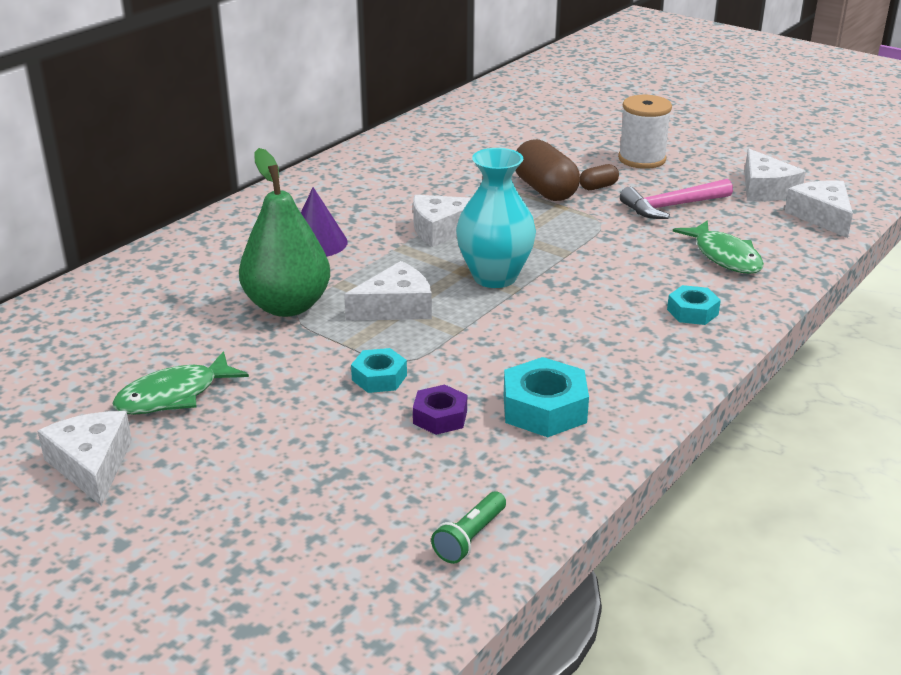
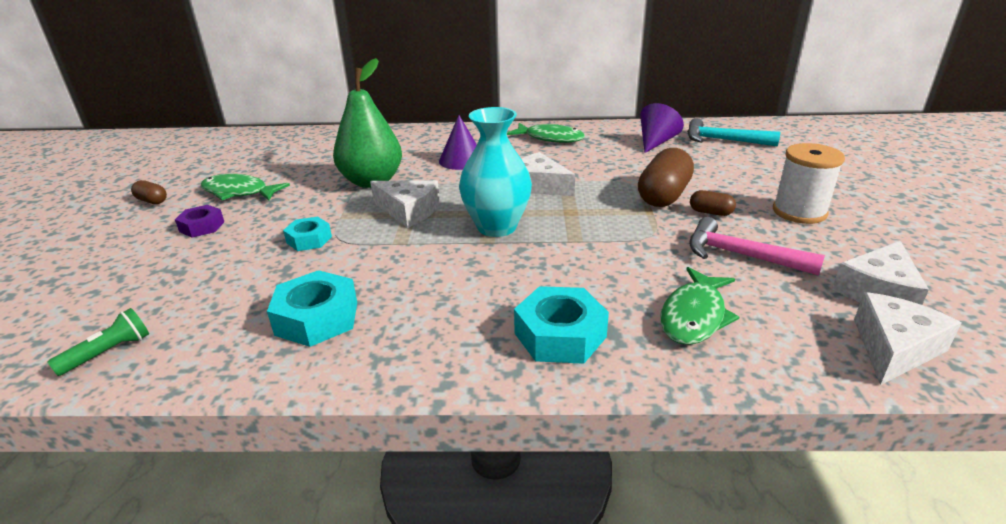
camera: 55 degrees right, 0 degrees up
white cheese [37,411,132,506] -> brown capsule [131,180,167,204]
purple nut [413,385,467,435] -> purple nut moved to [175,205,224,238]
green flashlight [431,491,506,564] -> green flashlight turned 135 degrees clockwise [47,308,149,376]
turquoise nut [667,285,721,325] -> turquoise nut [514,286,609,364], size x1.61
none -> green fish [507,123,585,143]
none -> purple cone [640,103,684,153]
none -> turquoise hammer [687,118,780,146]

